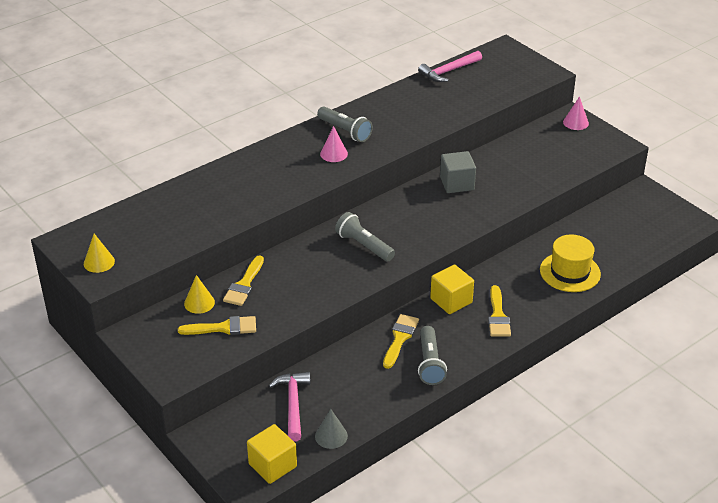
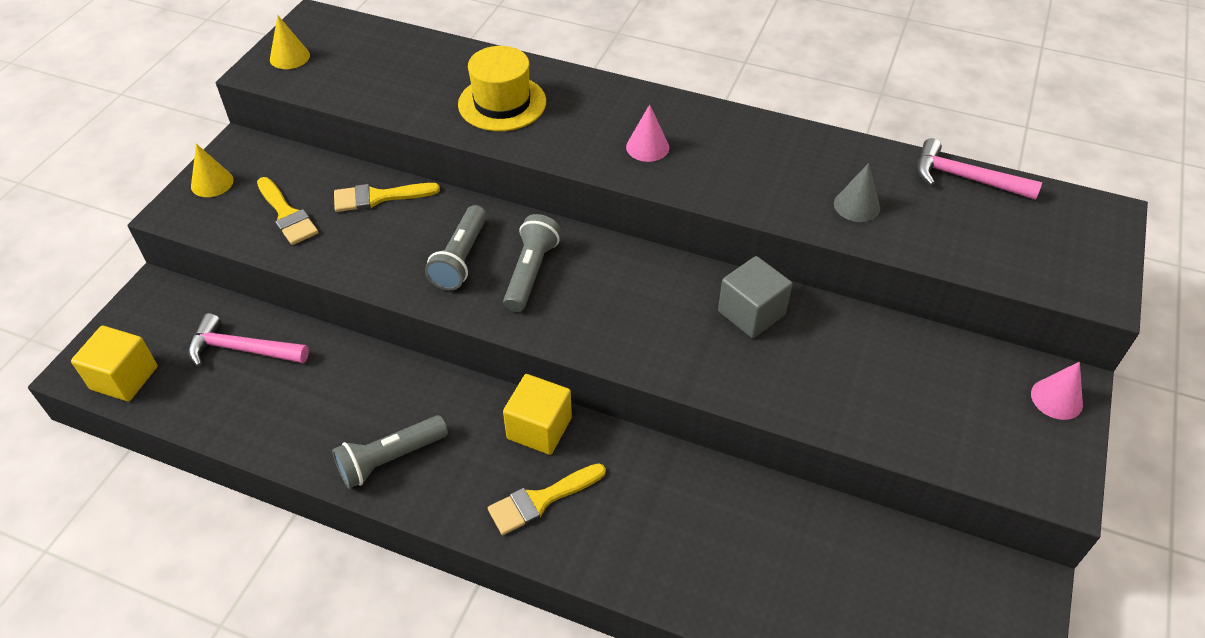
camera: 60 degrees right, 10 degrees up
yellow cone [184,275,215,314] -> yellow cone moved to [191,144,234,197]
pink hammer [269,372,311,442] -> pink hammer turned 135 degrees counterclockwise [189,313,309,367]
grey cone [315,409,348,449] -> grey cone moved to [834,163,880,222]
grey flashlight [317,107,373,142] -> grey flashlight moved to [425,205,487,290]
yellow brush [383,314,419,369] -> none
yellow hat [540,235,601,292] -> yellow hat moved to [458,46,546,131]

